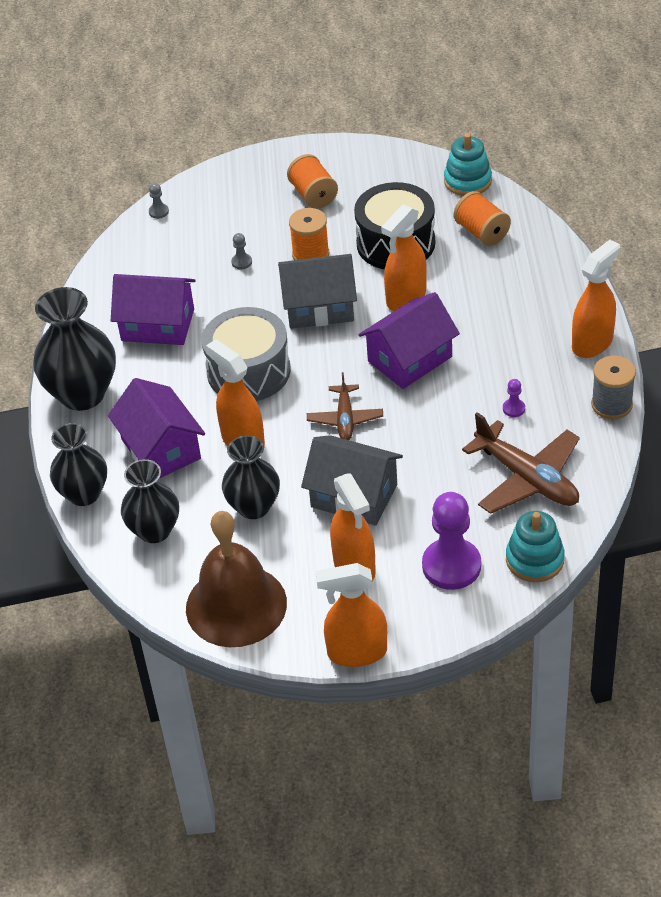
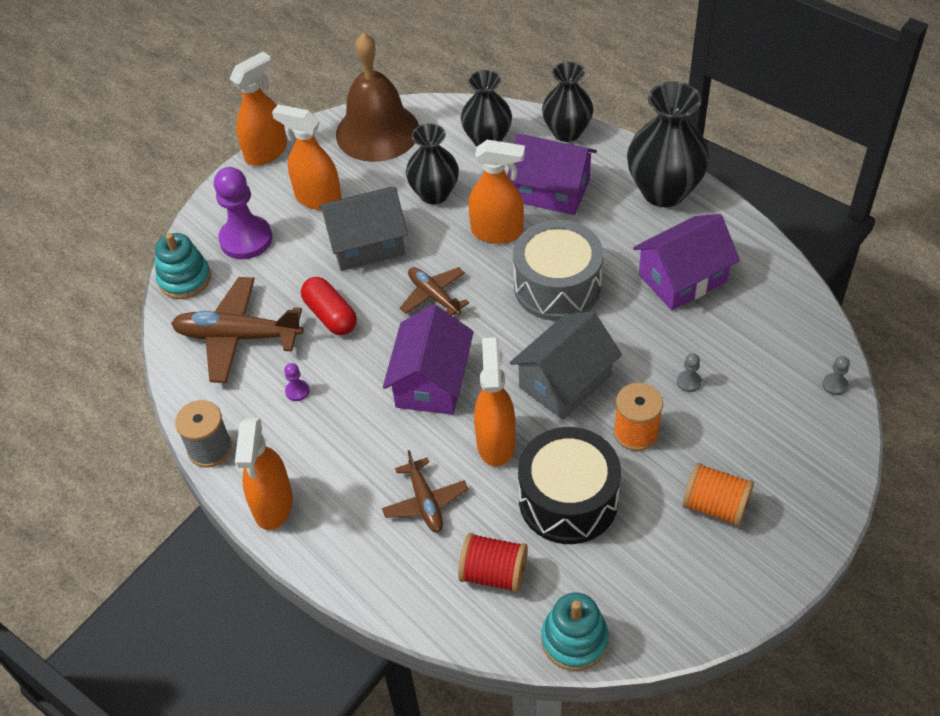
camera: 140 degrees right, 5 degrees up
orange spool [454,191,511,246] -> red spool [458,533,528,593]
none -> red capsule [301,277,357,335]
none -> brown plane [382,450,468,533]

